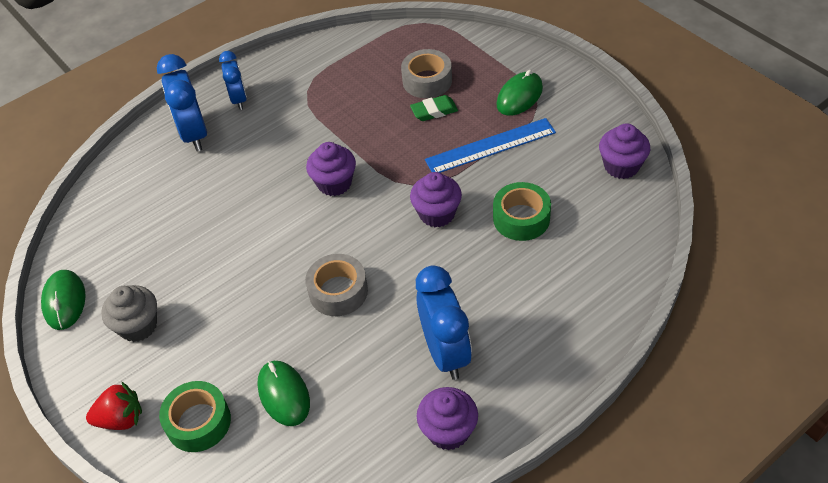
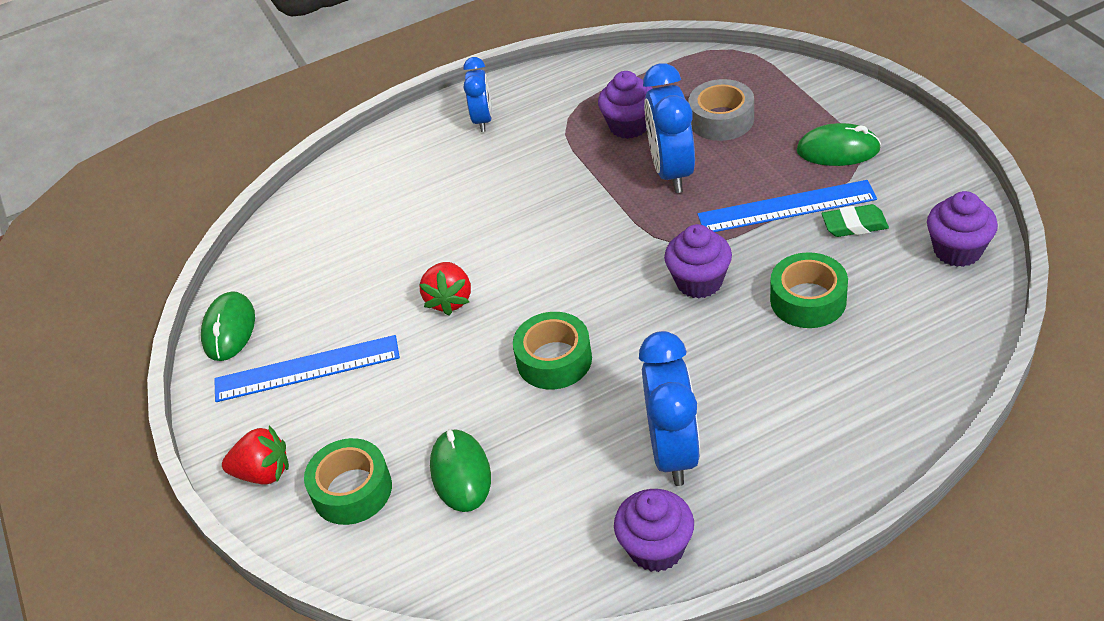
camera: 15 degrees right, 5 degrees down
grey cupcake [101,285,157,342] -> blue ruler [214,335,400,402]
blue clock [157,54,207,151] -> blue clock moved to [643,63,695,193]
grey tape [305,254,368,316] -> green tape [513,312,592,390]
purple cupcake [306,142,356,196] -> purple cupcake moved to [598,71,653,139]
green eraser [410,95,458,121] -> green eraser moved to [822,204,889,237]
green mouse [496,70,543,116] -> green mouse turned 45 degrees clockwise [797,123,881,166]
none -> red strawberry [419,262,471,316]

